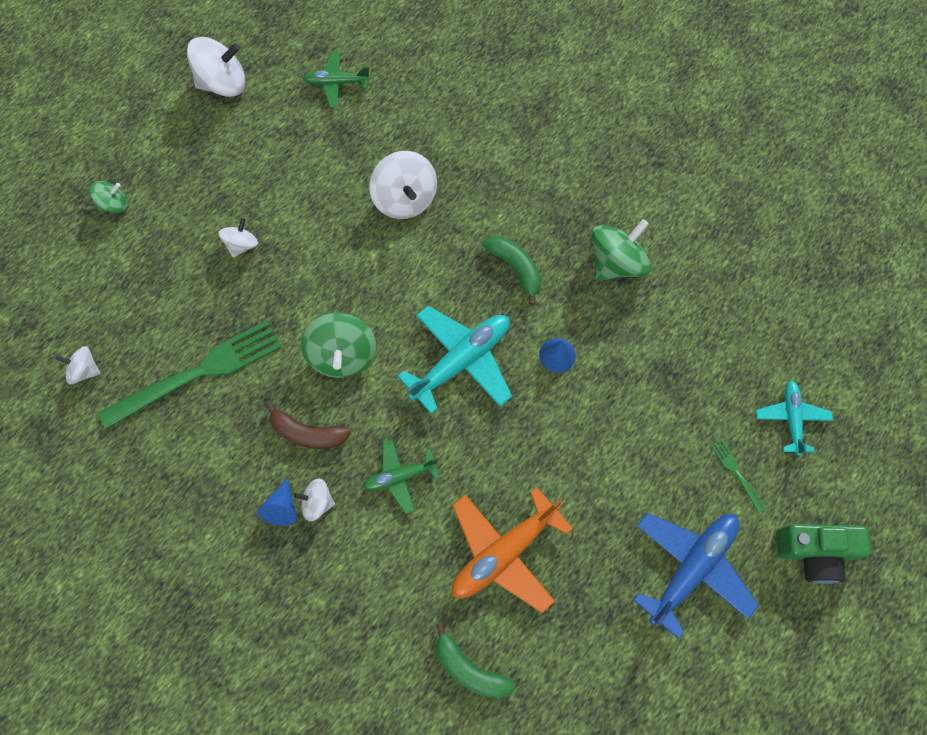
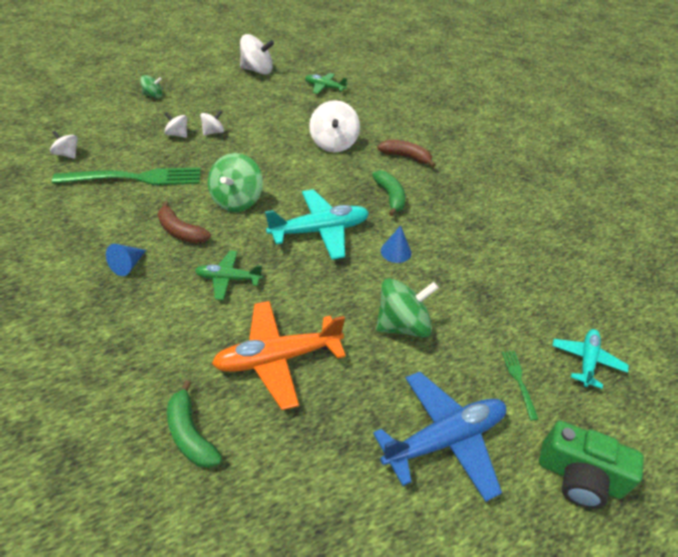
camera: 20 degrees right, 25 degrees down
white spinning top [294,478,335,522] -> white spinning top moved to [164,112,187,138]
green spinning top [592,219,651,281] -> green spinning top moved to [376,278,439,338]
none -> brown banana [377,140,436,167]

